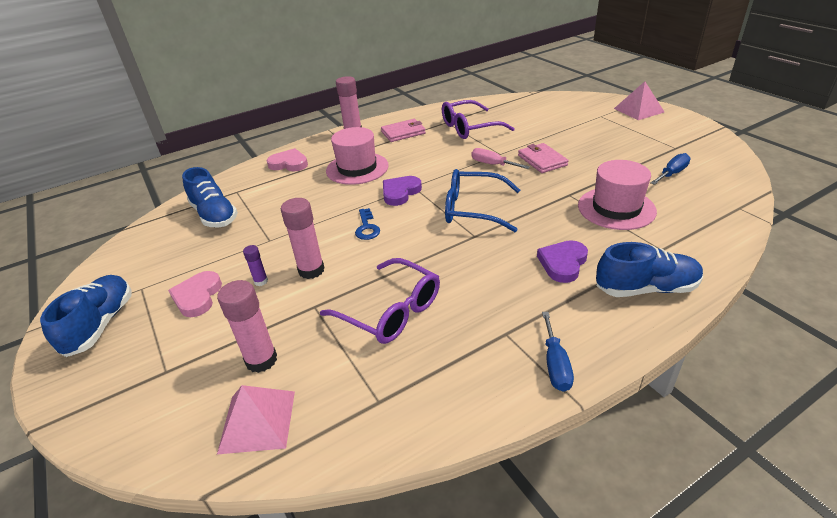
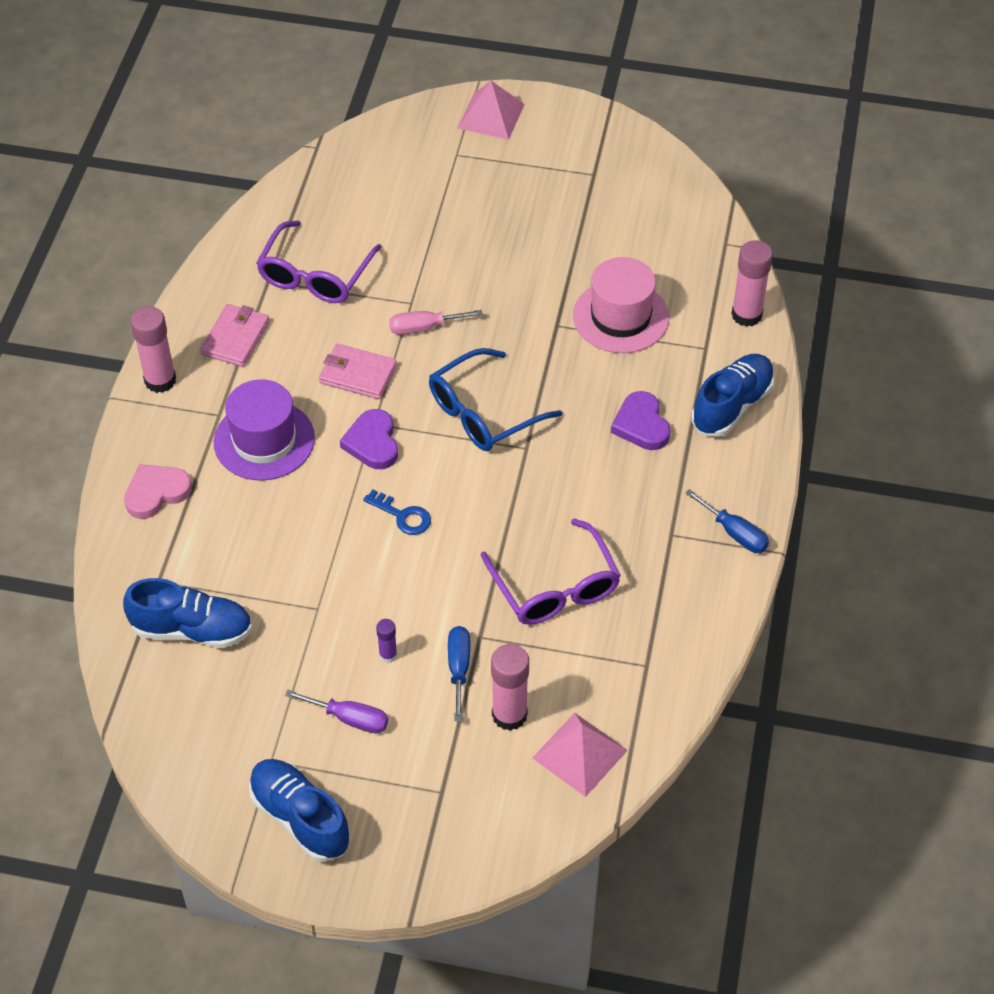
camera: 50 degrees left, 15 degrees up
pink heart [168,271,222,317] -> purple screwdriver [285,690,388,733]
pink glue stick [281,198,324,279] -> pink glue stick moved to [731,240,773,327]
purple glasses [320,258,440,344] -> purple glasses turned 75 degrees clockwise [481,518,621,625]
pink hat [326,127,389,185] -> purple hat [214,379,315,481]
pink wallet [518,143,569,173] -> pink wallet moved to [319,344,397,399]
blue screwdriver [651,153,691,185] -> blue screwdriver moved to [448,626,470,721]

